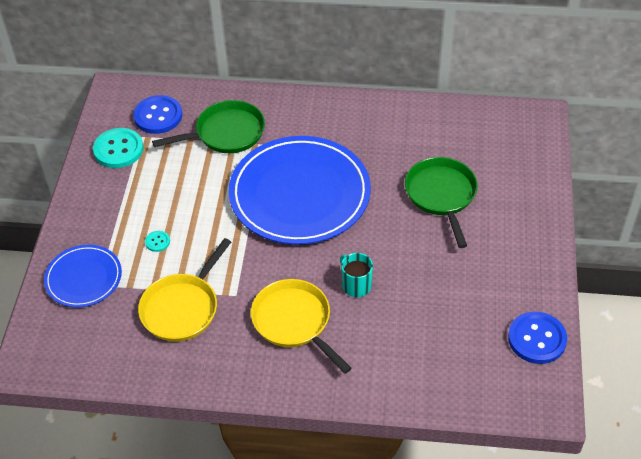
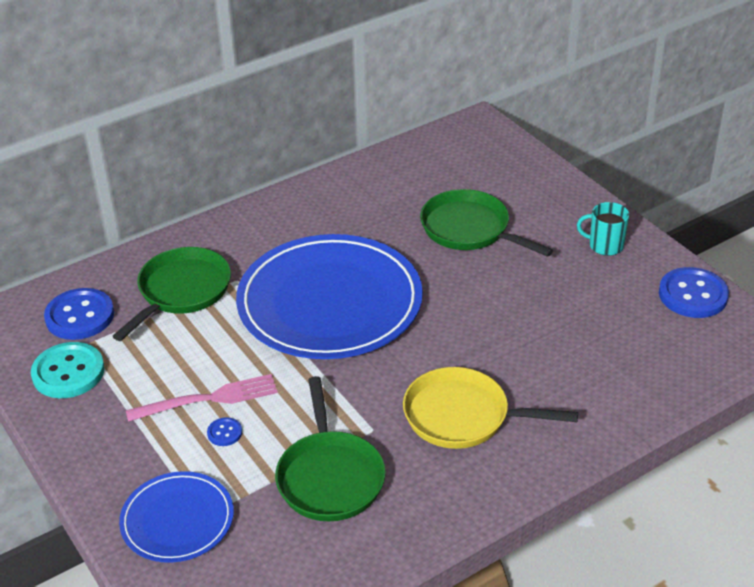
camera: 40 degrees left, 10 degrees down
yellow pan [138,238,231,342] -> green pan [275,376,386,521]
turquoise button [145,231,170,252] -> blue button [207,417,242,446]
turquoise mug [340,253,373,297] -> turquoise mug moved to [577,202,629,256]
none -> pink fork [126,374,278,422]

